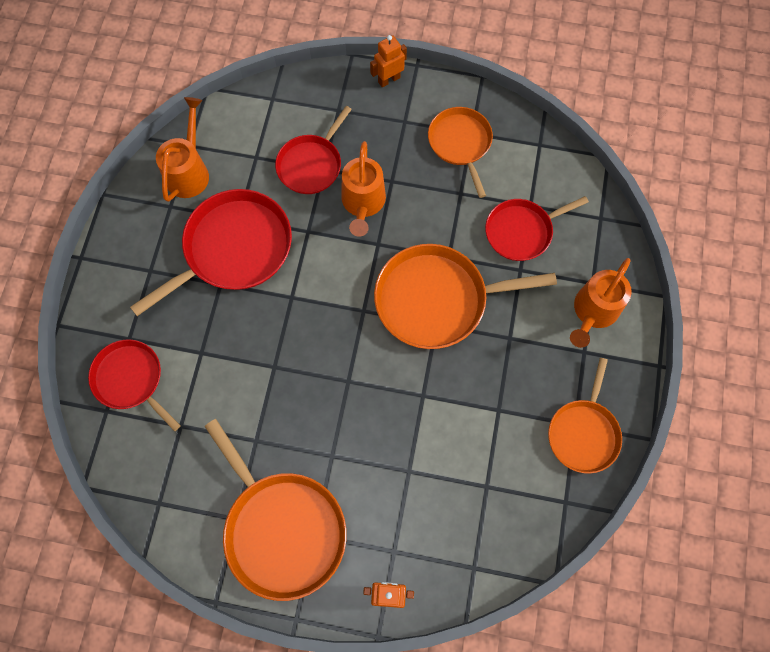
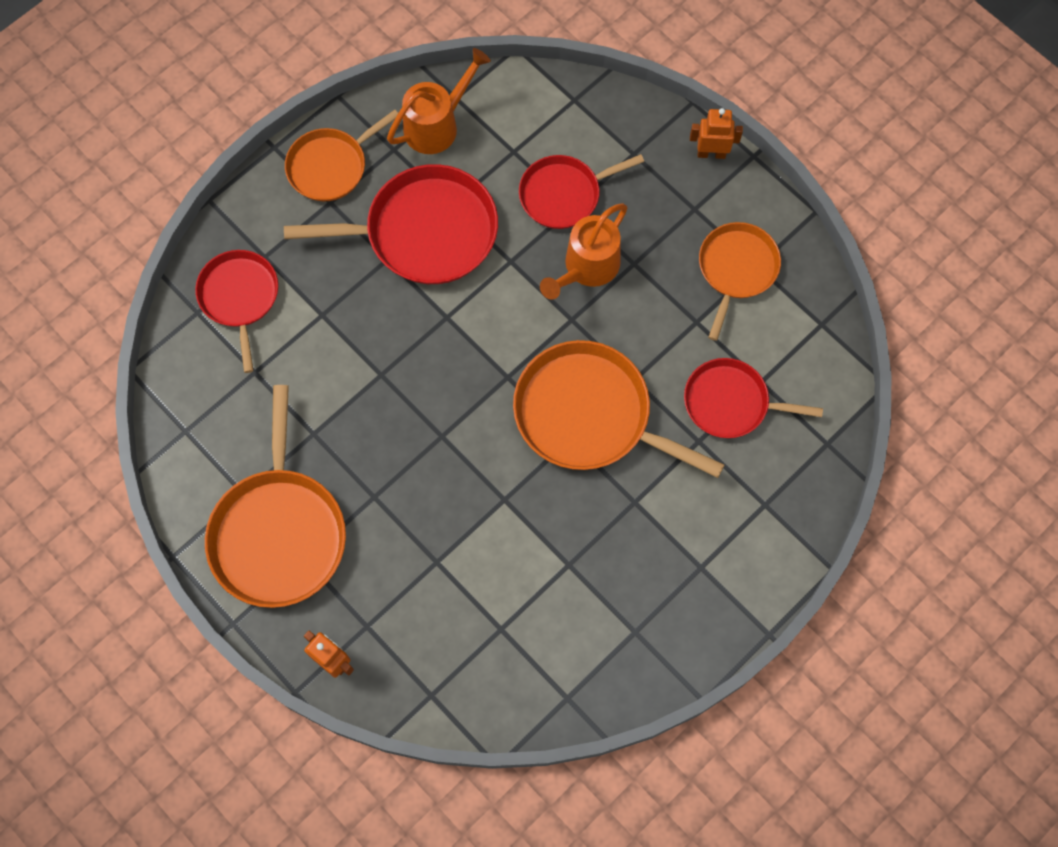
camera: 35 degrees right, 0 degrees up
orange pan [548,358,622,474] -> orange pan moved to [285,110,398,201]
orange watering can [570,258,632,348] -> none

